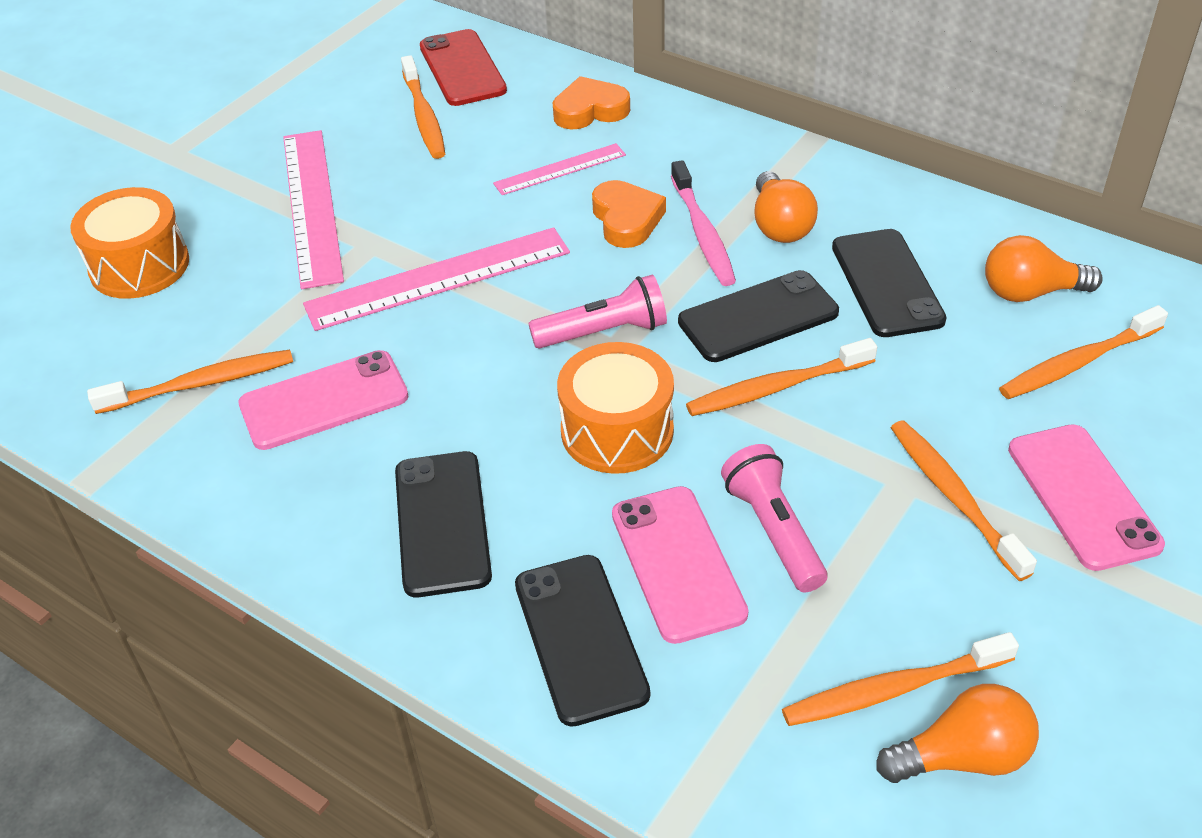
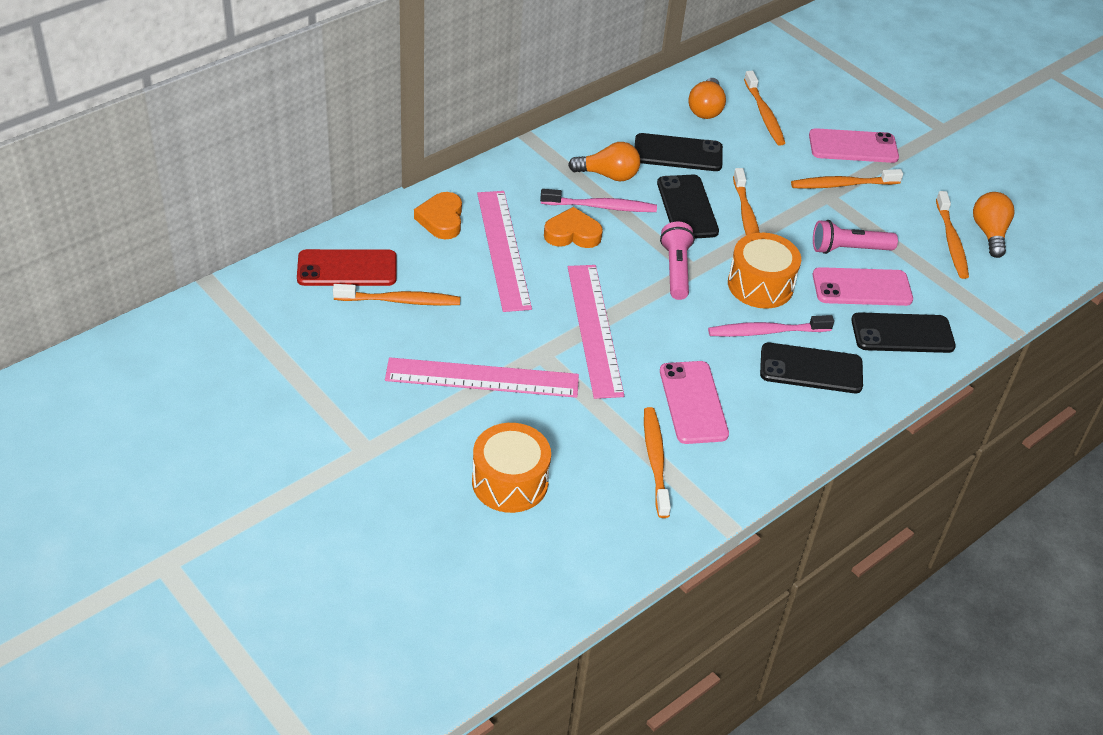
camera: 80 degrees left, 0 degrees up
pink ruler [493,143,626,195] -> pink ruler [477,191,532,312], size x1.80
none -> pink toothbrush [708,315,834,337]

